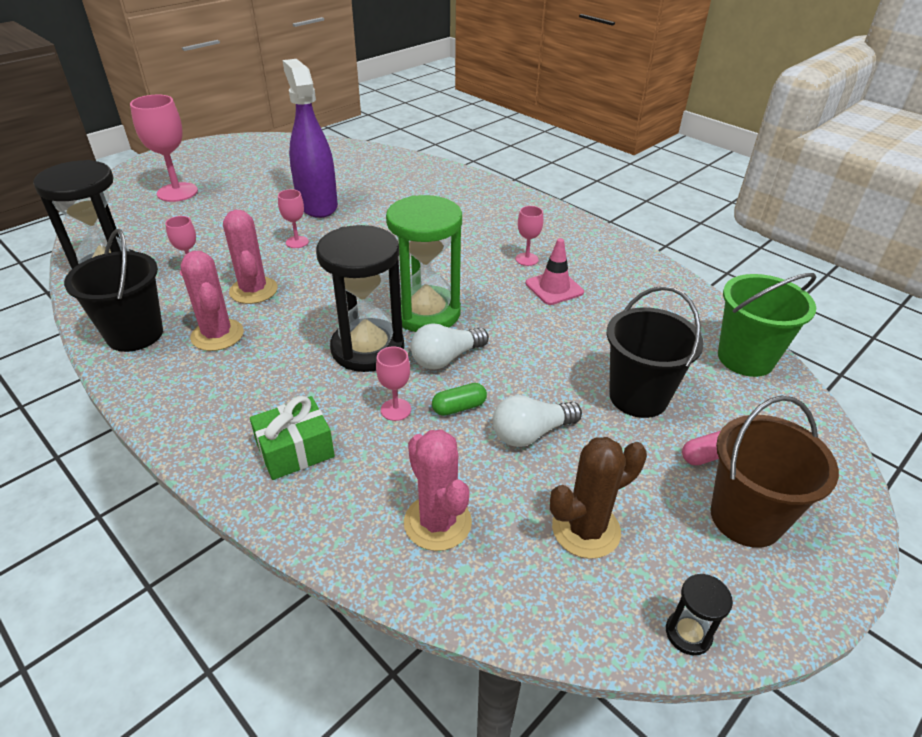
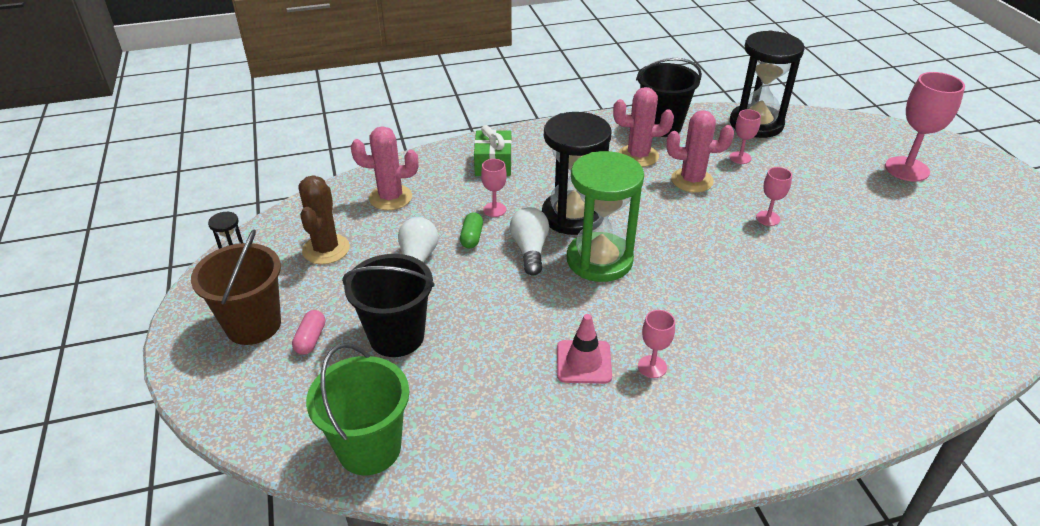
camera: 120 degrees right, 0 degrees up
purple spray bottle [283,59,338,218] -> none

